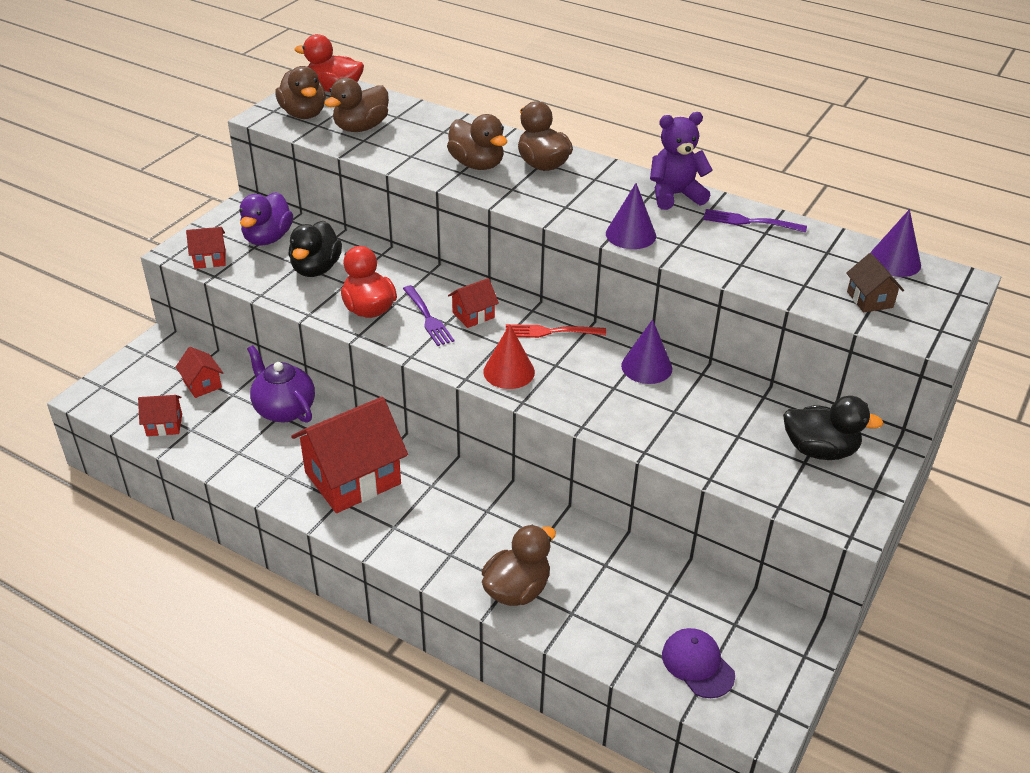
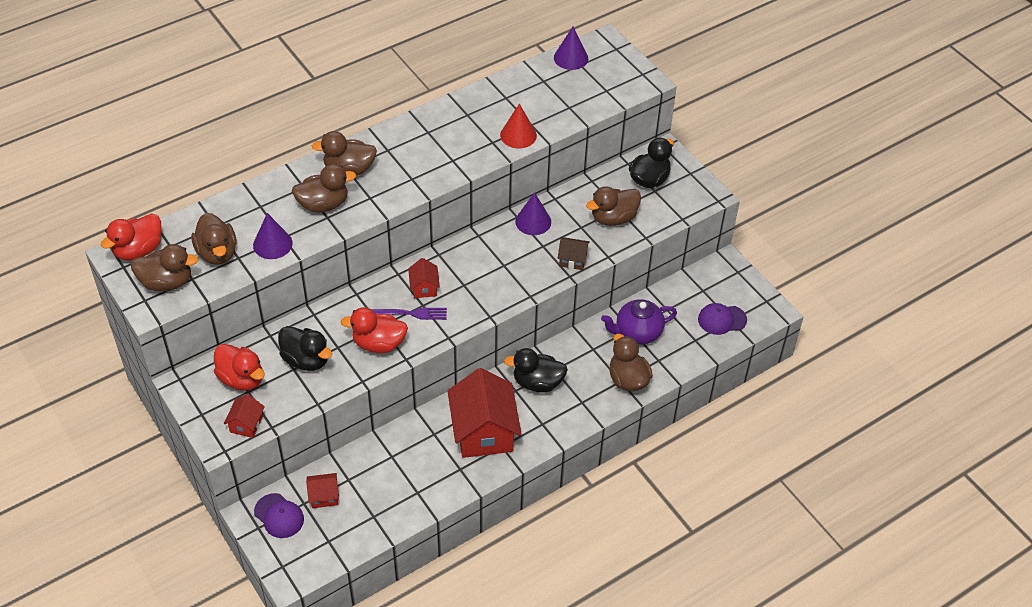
camera: 65 degrees left, 10 degrees up
red house [138,395,182,436] -> none
purple duck [239,192,293,246] -> red duck [214,344,265,391]
purple teapot [247,345,315,423] -> purple teapot moved to [601,299,677,344]
red cone [483,324,535,389] -> red cone moved to [500,104,537,148]
red fork [506,324,606,338] -> none
purple cone [606,183,656,249] -> purple cone moved to [253,213,293,259]
purple teddy bear [650,112,713,210] -> none
purple fork [703,209,807,233] -> none
brown house [846,253,904,312] -> brown house moved to [558,237,590,270]
none -> purple cap [254,493,304,538]
none -> black duck [504,348,568,393]
none -> brown duck [586,186,641,226]

